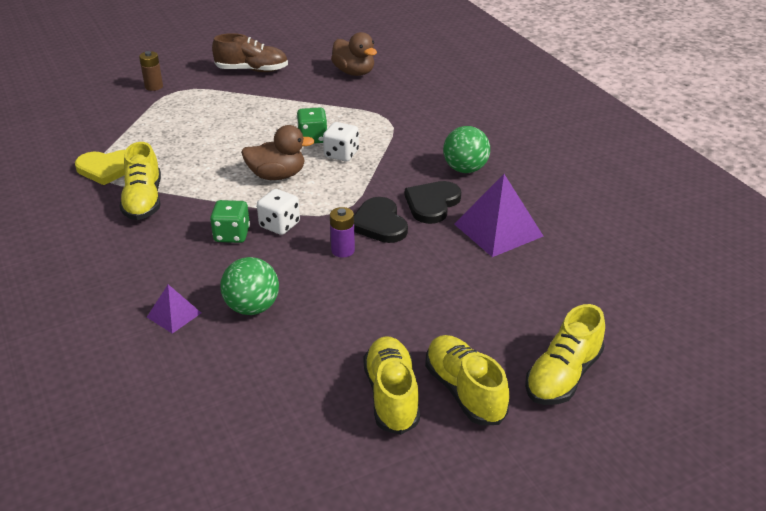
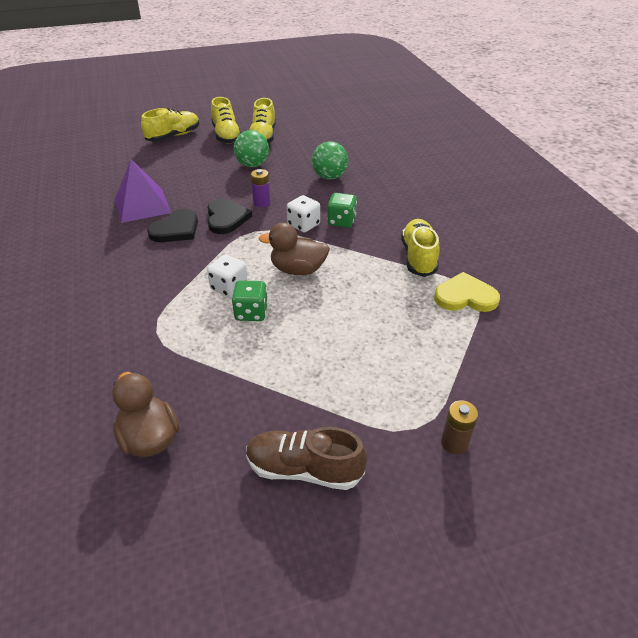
camera: 170 degrees left, 5 degrees up
purple pyramid [147,284,201,334] -> none
green ball [443,126,490,173] -> green ball moved to [234,130,269,167]

